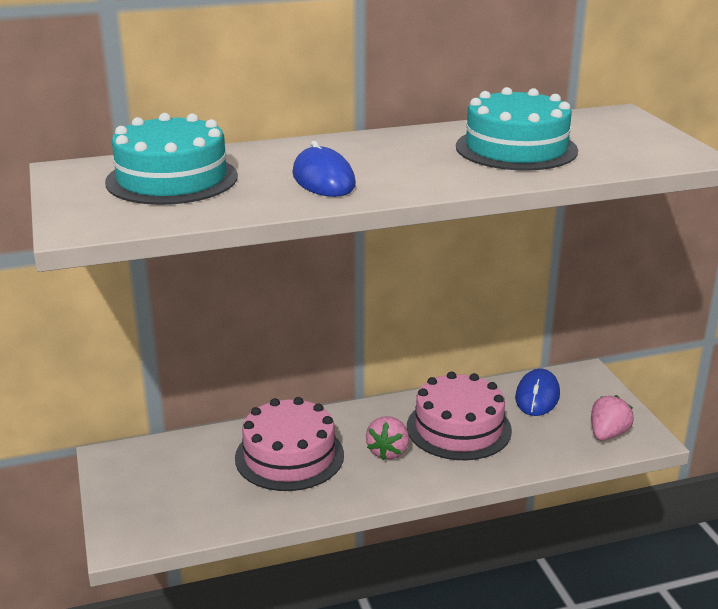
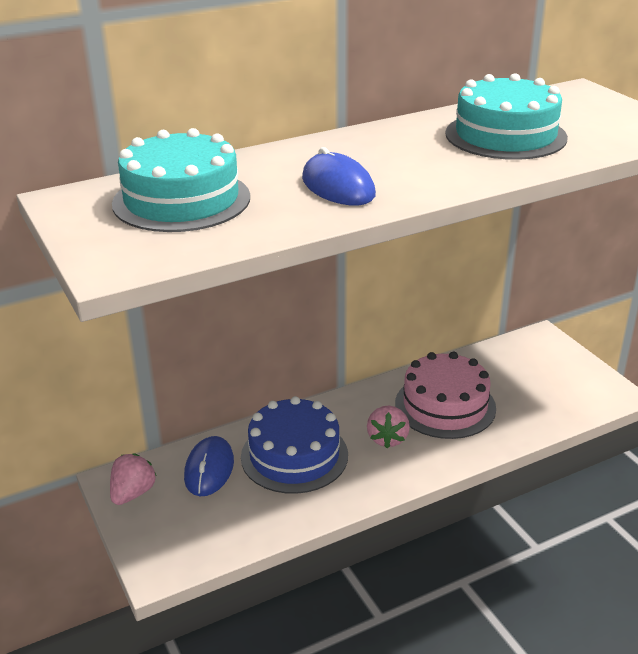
camera: 10 degrees left, 5 degrees up
pink cake [235,397,344,491] -> blue cake [241,396,348,494]
blue mouse [515,368,560,416] -> blue mouse moved to [184,436,234,496]
pink strawberry [591,395,634,441] -> pink strawberry moved to [110,453,156,505]

